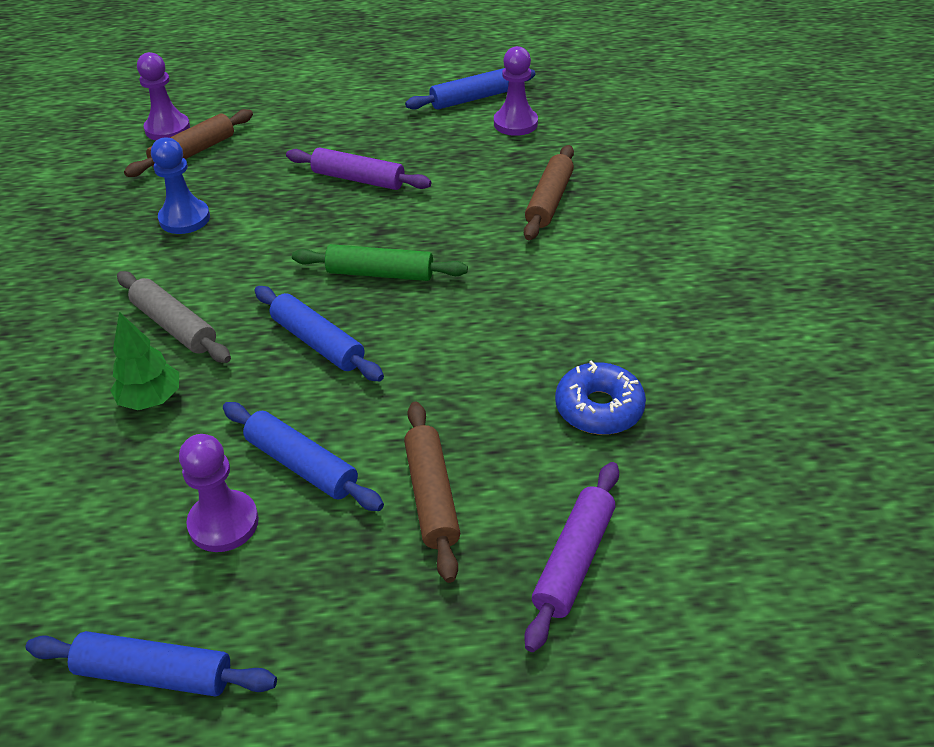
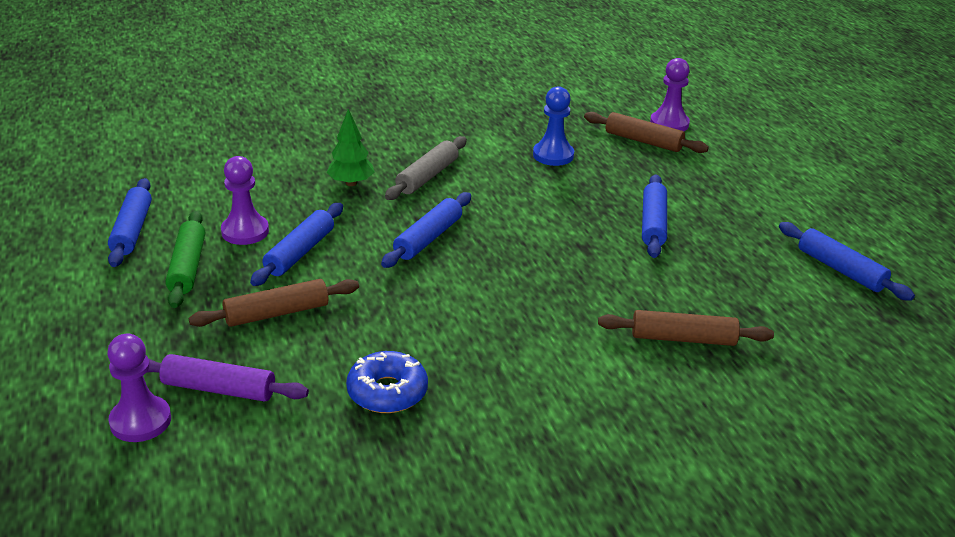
camera: 75 degrees right, 10 degrees down
purple rolling pin [286,147,431,190] -> blue rolling pin [642,175,667,258]
green rolling pin [292,244,468,281] -> green rolling pin moved to [165,211,205,308]
purple pawn [494,46,538,136] -> purple pawn moved to [107,334,171,442]

